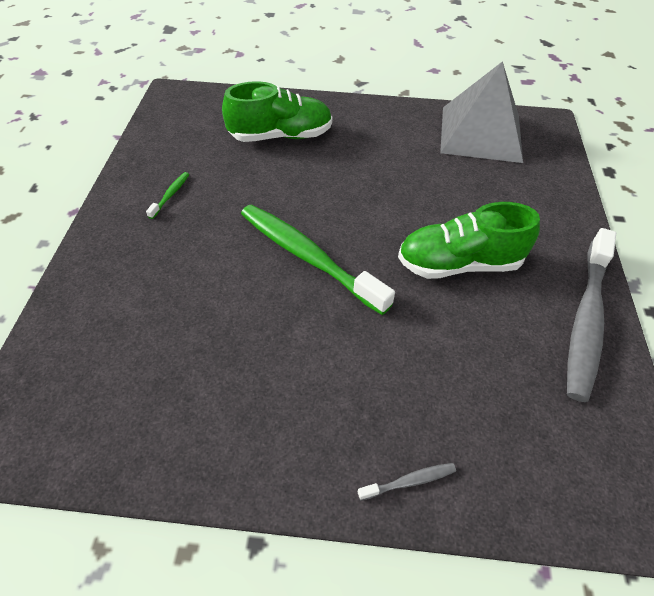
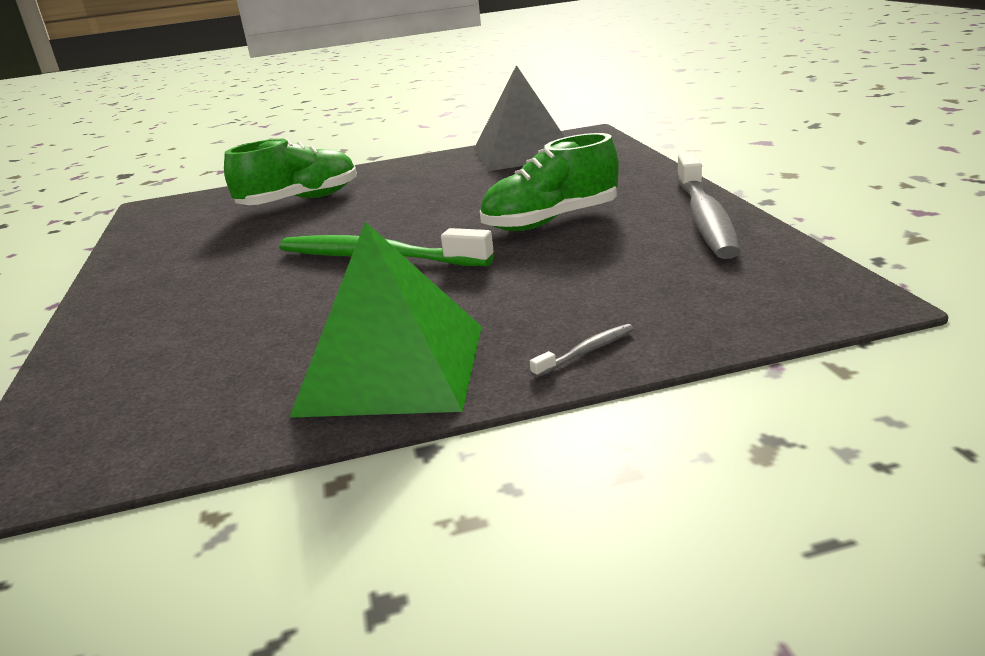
camera: 15 degrees left, 25 degrees down
green toothbrush [146,172,189,219] -> none
none -> green pyramid [289,222,482,418]

